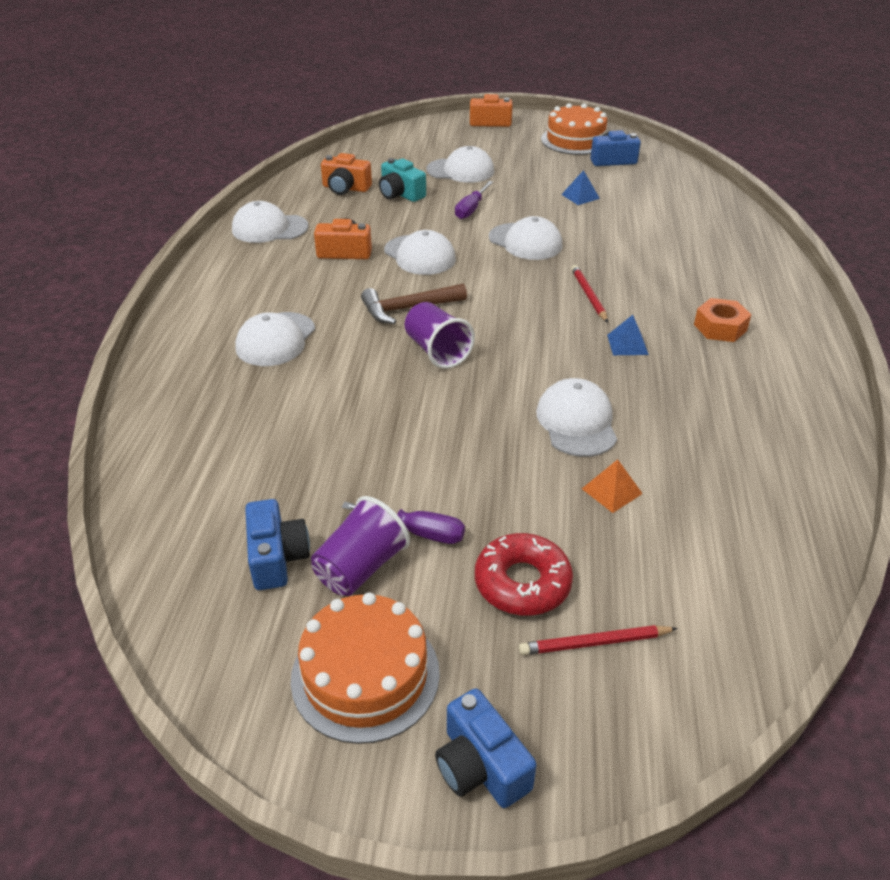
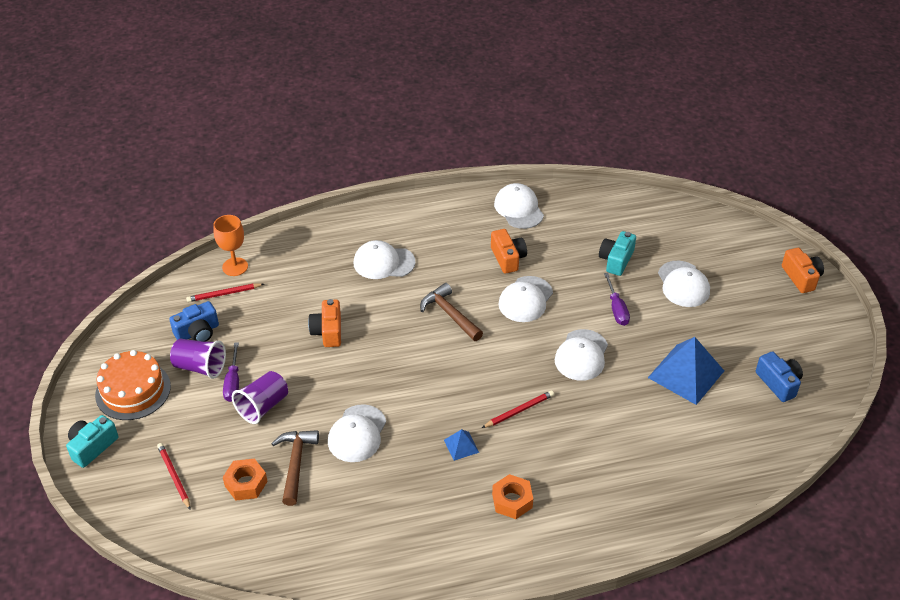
camera: 70 degrees right, 5 degrees up
orange camera [321,153,372,195] -> orange camera moved to [308,299,341,347]
purple cup [405,302,475,369] -> purple cup moved to [232,371,288,424]
blue camera [435,688,536,808] -> turquoise camera [66,415,118,468]
purple screwdriver [455,181,493,219] -> purple screwdriver turned 105 degrees counterclockwise [604,273,630,326]
red donut [475,533,573,616] -> none
white cap [536,378,617,457] -> white cap turned 135 degrees clockwise [328,404,386,462]
orange cake [541,103,607,155] -> none
blue pyramid [561,170,600,205] -> blue pyramid [648,337,724,405], size x2.14
orange pyramid [582,459,643,513] -> brown hammer [271,430,319,506]
none -> red pencil [186,284,264,302]
none -> orange goblet [214,215,248,276]
none -> orange nut [223,459,268,500]

